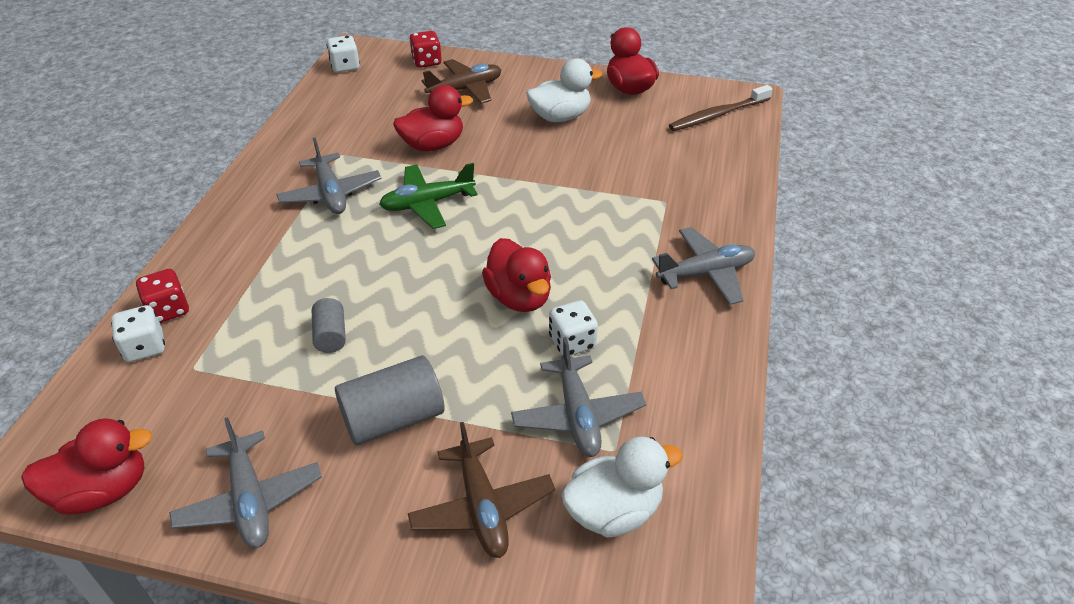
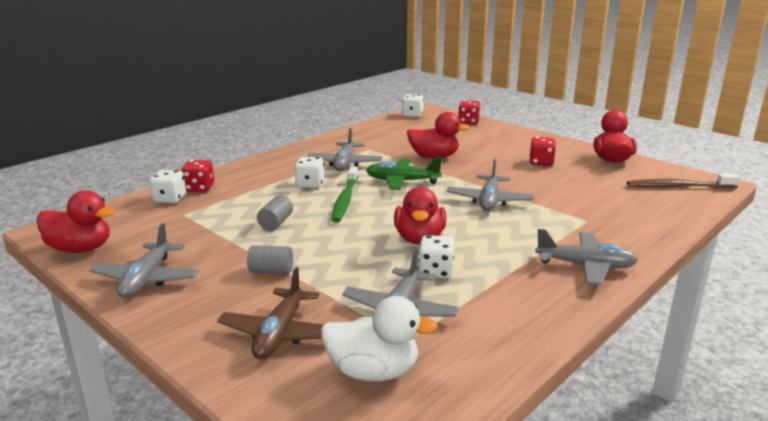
camera: 30 degrees right, 20 degrees down
grey cylinder [335,355,445,446] -> grey cylinder [247,245,293,274], size x0.56
brown plane [421,59,501,104] -> none
white duck [526,58,602,122] -> red dice [530,137,556,166]
none -> white dice [294,157,325,188]
none -> green toothbrush [331,166,358,223]
none -> grey plane [447,159,534,211]

